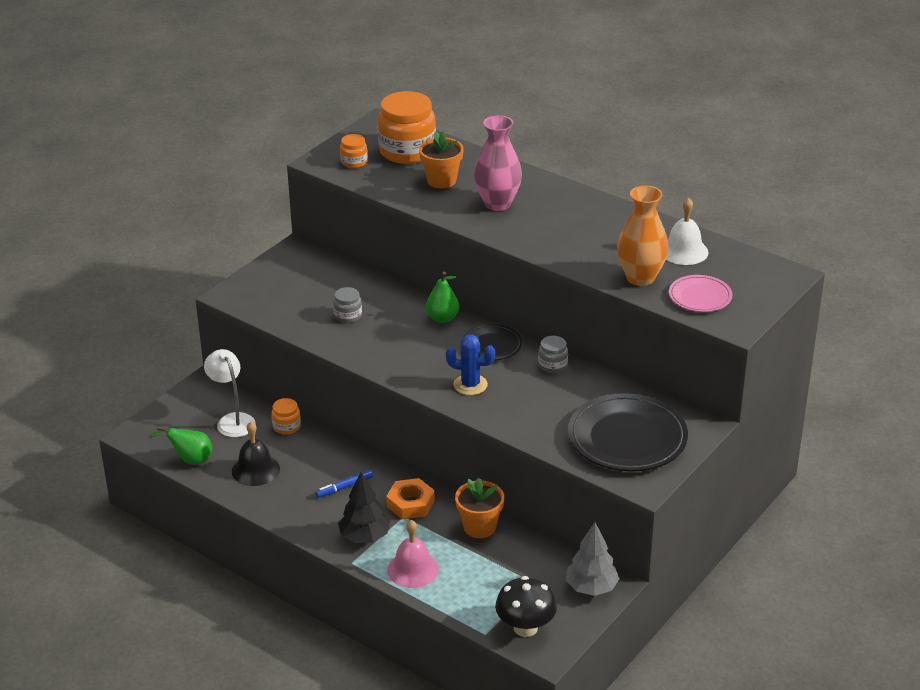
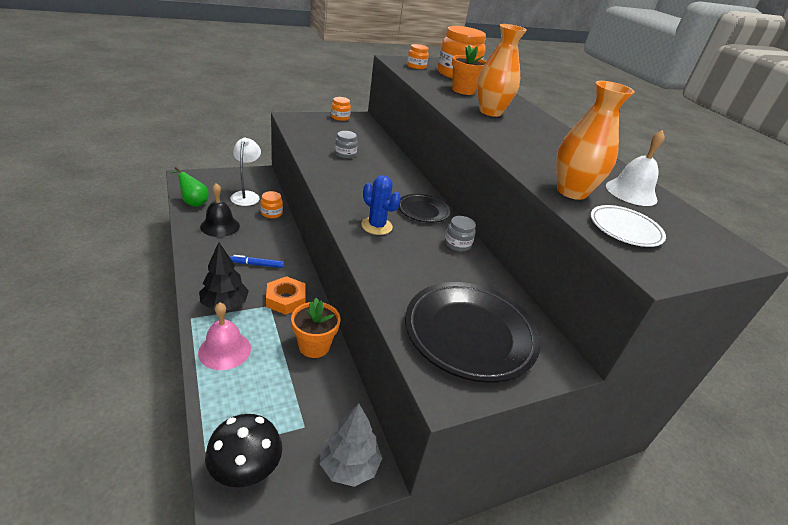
camera: 25 degrees right, 0 degrees up
green pear [426,272,459,323] -> none
pink vase [474,115,522,211] -> orange vase [477,24,527,117]
pink plate [669,275,732,312] -> white plate [591,205,666,247]
none -> orange jar [331,97,351,121]

